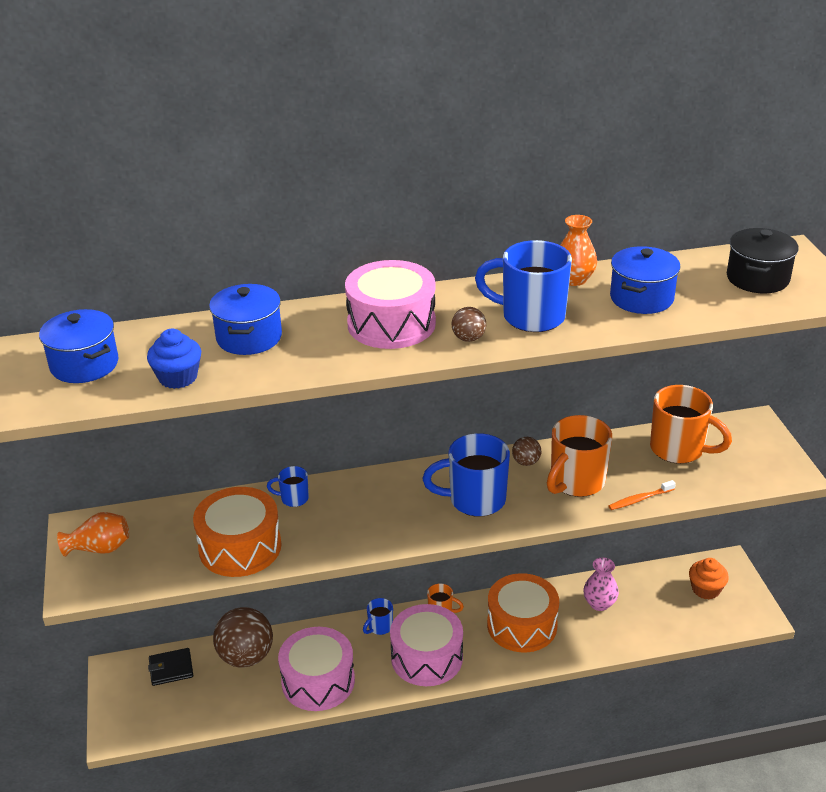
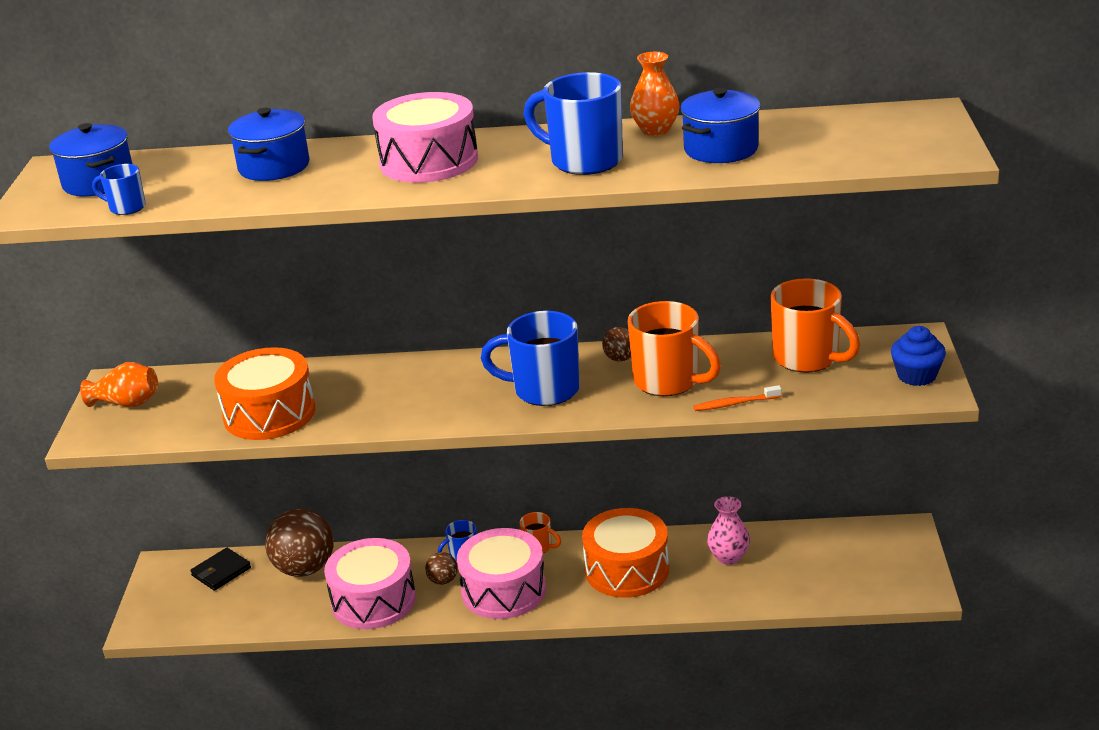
camera: 15 degrees right, 5 degrees down
blue cupcake [147,329,201,389] -> blue cupcake moved to [891,326,946,386]
black wallet [148,648,193,686] -> black wallet turned 45 degrees counterclockwise [190,548,251,591]
blue mug [267,466,309,507] -> blue mug moved to [92,164,146,215]
brown ball [451,307,486,342] -> brown ball moved to [425,552,458,585]
orange mug [547,415,612,497] -> orange mug turned 105 degrees counterclockwise [628,301,721,396]
orange cupcake [689,558,729,600] -> none
black pot [727,228,799,294] -> none

